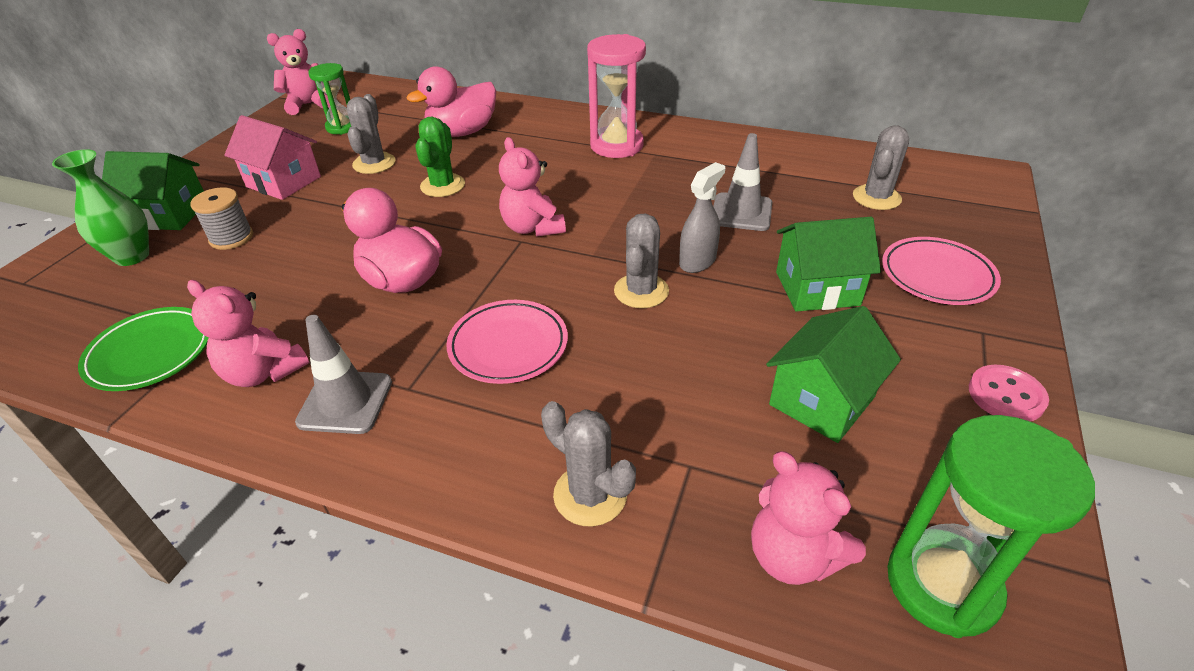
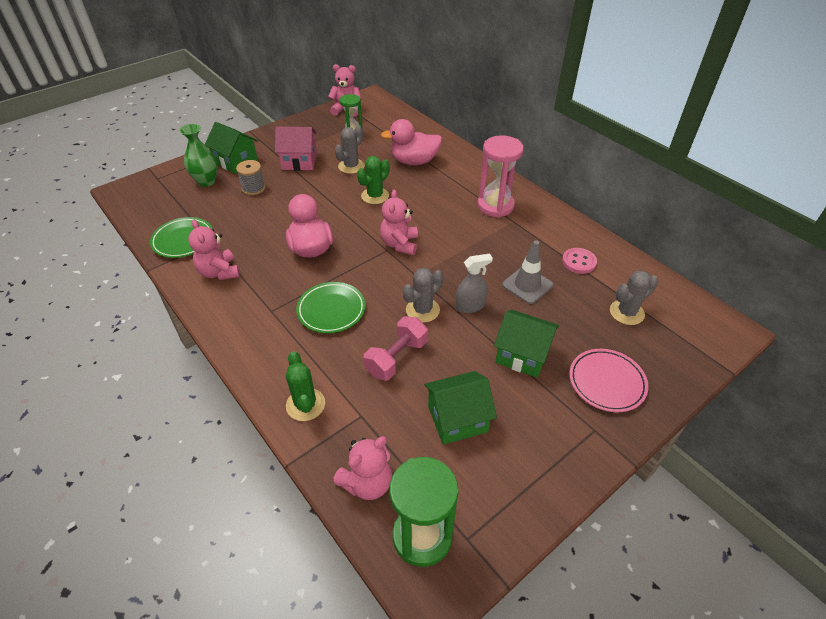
camera: 30 degrees right, 5 degrees up
pink house [224,115,321,200] -> pink house turned 60 degrees counterclockwise [275,127,317,170]
grey traffic cone [295,315,392,434] -> none
pink plate [446,300,568,384] -> green plate [296,282,366,333]
grey cactus [541,401,636,527] -> green cactus [286,351,325,421]
pink teddy bear [751,451,866,585] -> pink teddy bear turned 120 degrees counterclockwise [333,436,392,500]
pink button [969,365,1049,422] -> pink button moved to [562,248,597,274]
none -> pink dumbbell [364,316,428,381]

